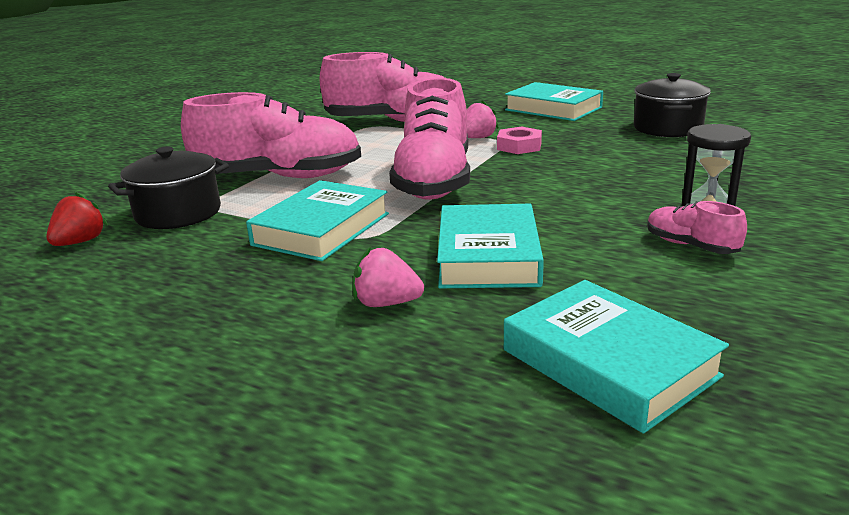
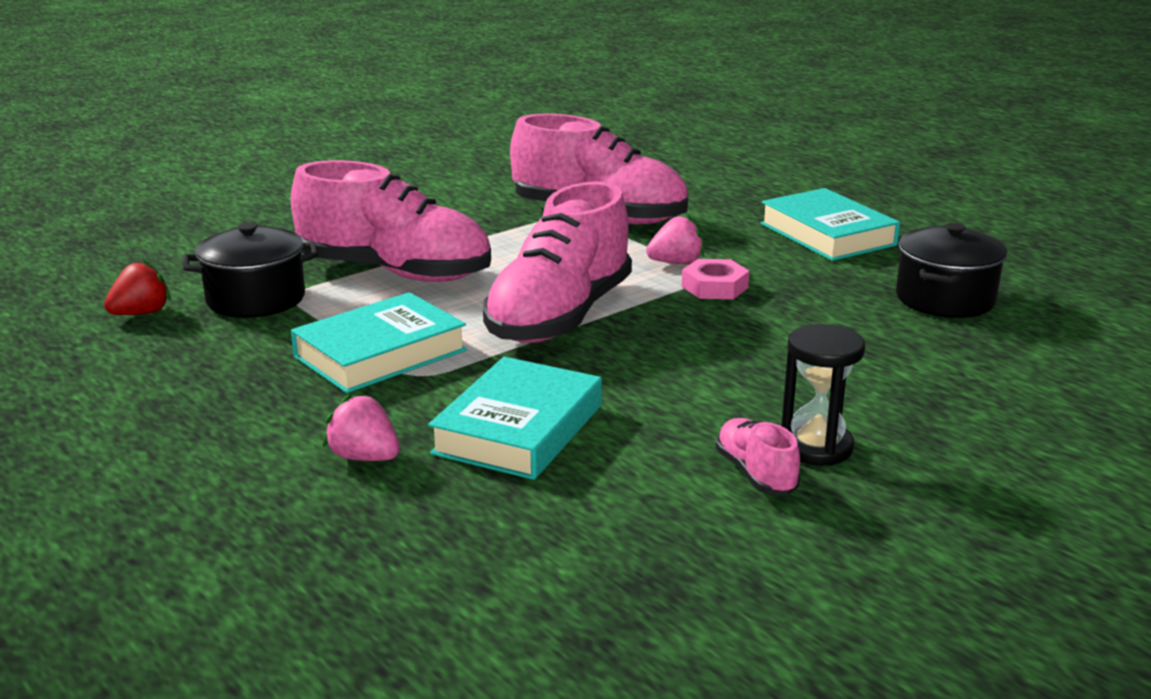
camera: 20 degrees right, 0 degrees up
turquoise book [504,280,729,434] -> none

